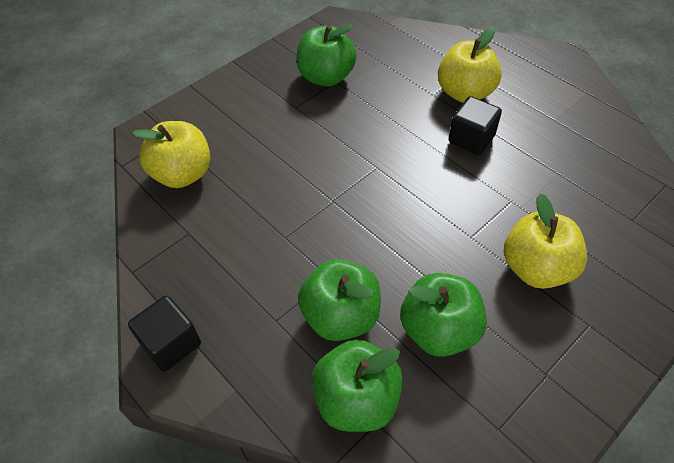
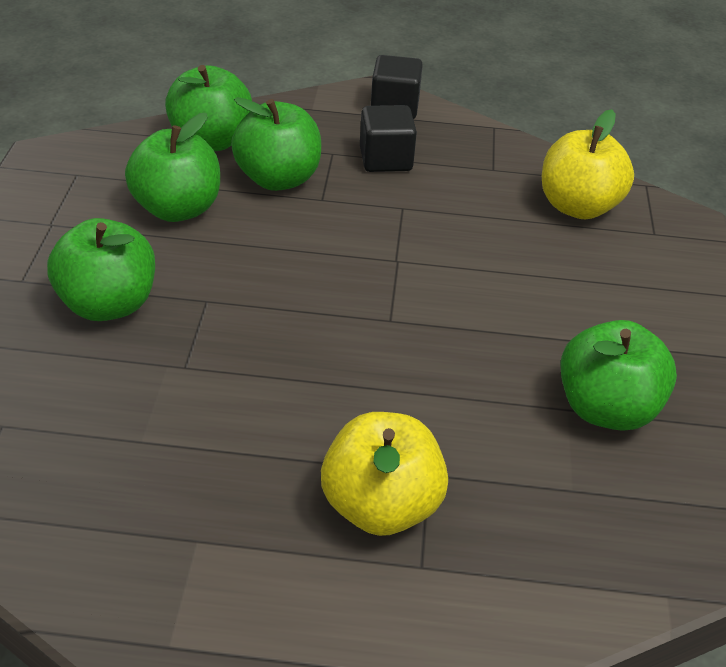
camera: 135 degrees right, 10 degrees down
black cube [449,96,502,155] -> black cube moved to [360,105,417,172]
yellow apple [504,193,587,289] -> green apple [47,218,155,321]

